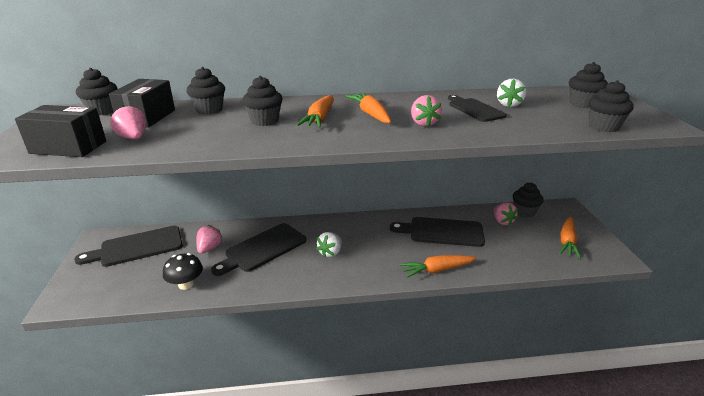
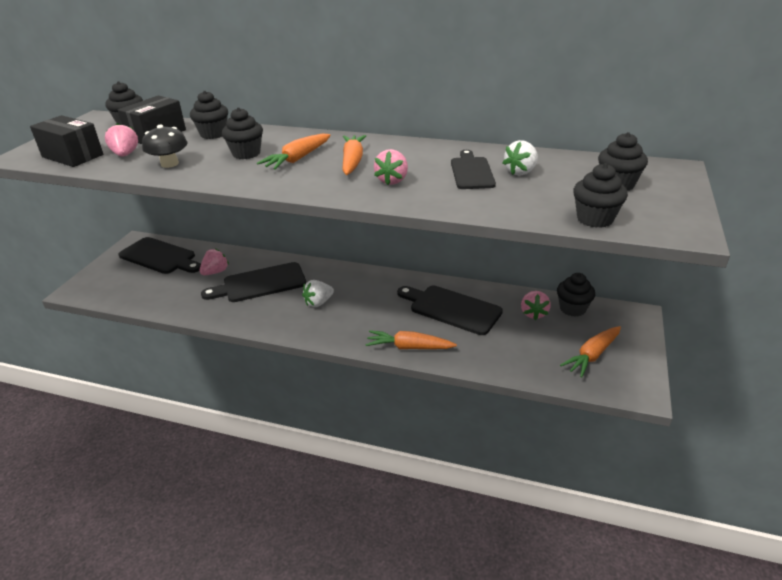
camera: 25 degrees right, 5 degrees up
black cutting board [74,226,183,267] -> black cutting board turned 150 degrees counterclockwise [119,237,201,274]
black mushroom [163,253,203,290] -> black mushroom moved to [142,125,187,168]

